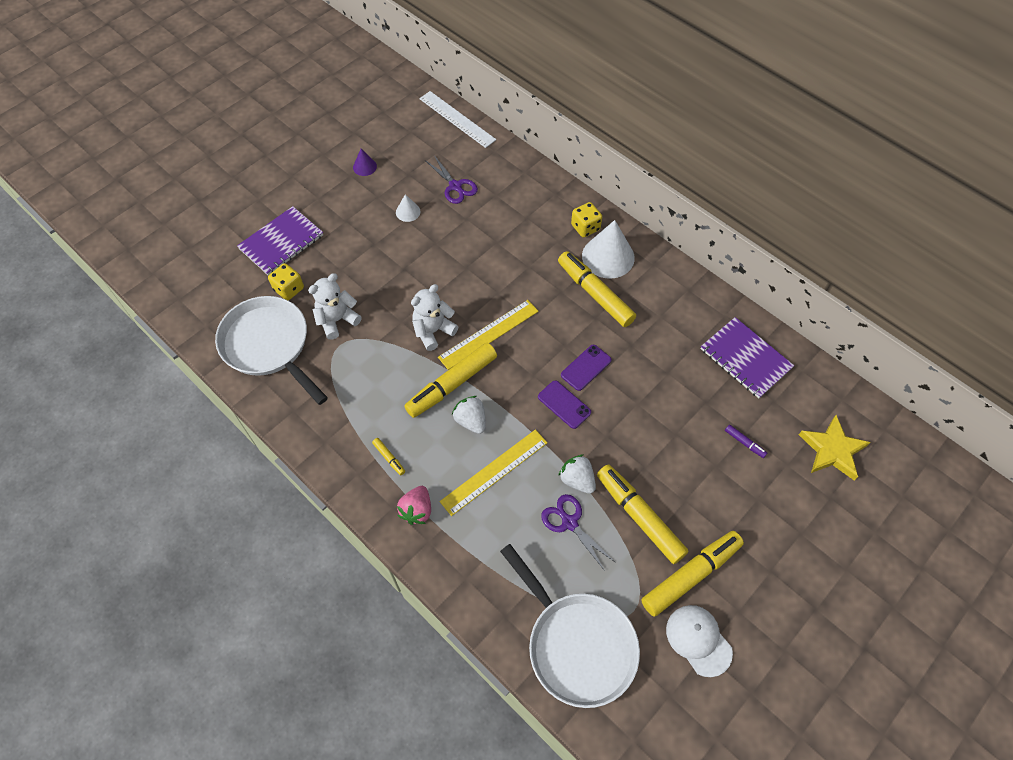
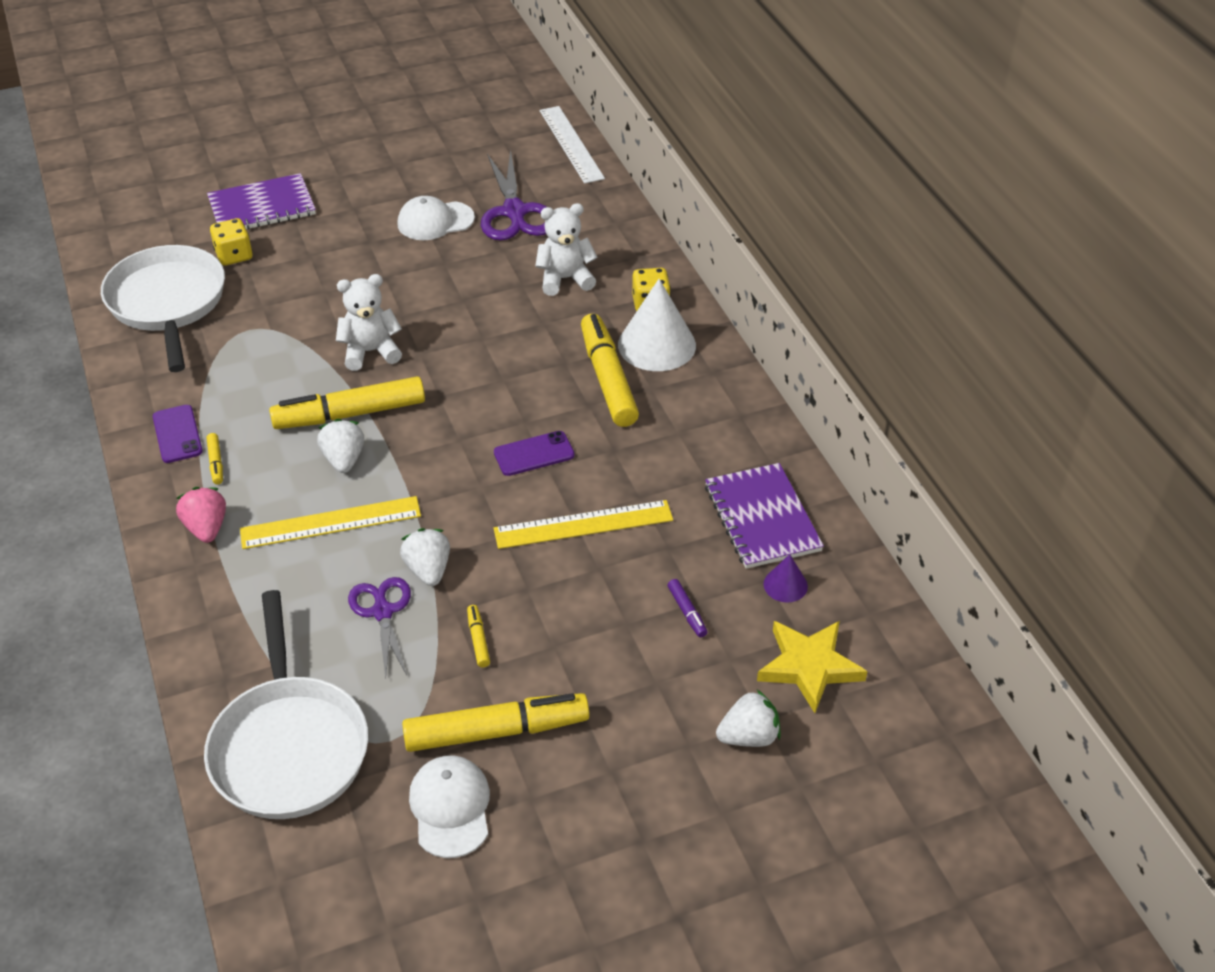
camera: 25 degrees right, 15 degrees down
white teddy bear [308,273,362,340] -> white teddy bear moved to [535,203,597,296]
purple cone [353,149,377,176] -> purple cone moved to [763,554,808,602]
white cone [396,194,420,222] -> white cap [397,196,475,240]
pink strawberry [397,486,431,525] -> pink strawberry turned 120 degrees clockwise [176,487,226,543]
purple scissors [425,155,478,204] -> purple scissors [481,149,547,241], size x1.55
yellow ruler [438,300,539,370] -> yellow ruler moved to [494,500,673,549]
purple phone [538,381,591,429] -> purple phone moved to [153,405,203,463]
yellow marker [597,464,688,564] -> yellow marker [467,605,490,667], size x0.42
none -> white strawberry [716,690,781,747]

